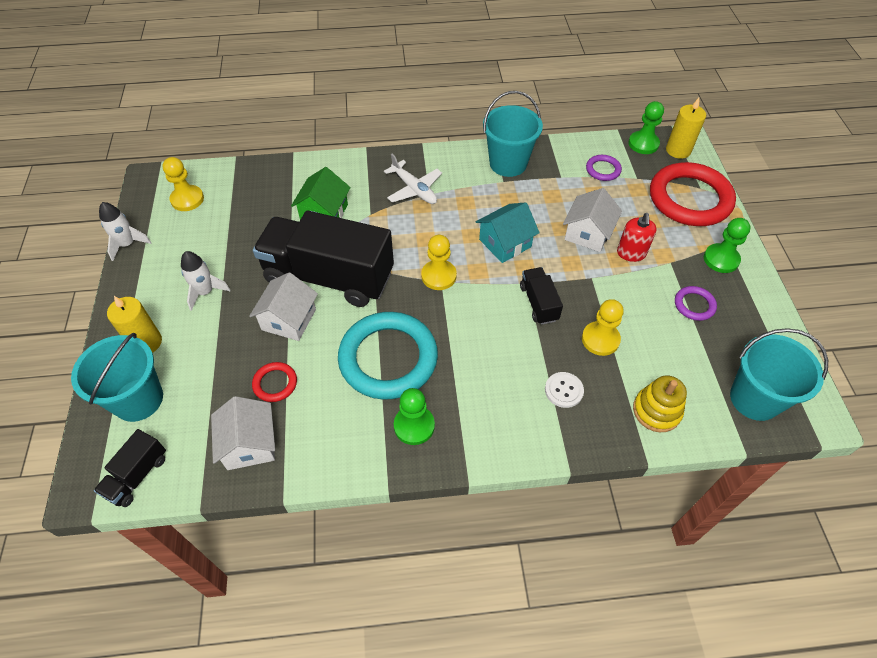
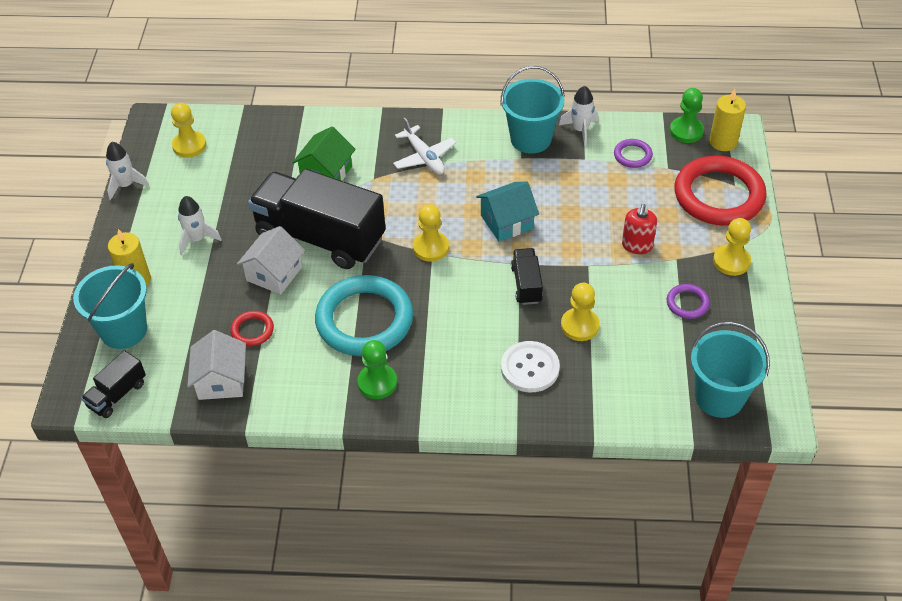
camera: 10 degrees right, 5 degrees down
white button [545,372,584,408] -> white button [501,341,560,392], size x1.54
white house [563,188,622,252] -> none
yellow stacking toy [633,375,687,432] -> none
green pawn [704,218,750,273] -> yellow pawn [713,218,751,276]
none -> white rocket [559,86,598,146]

